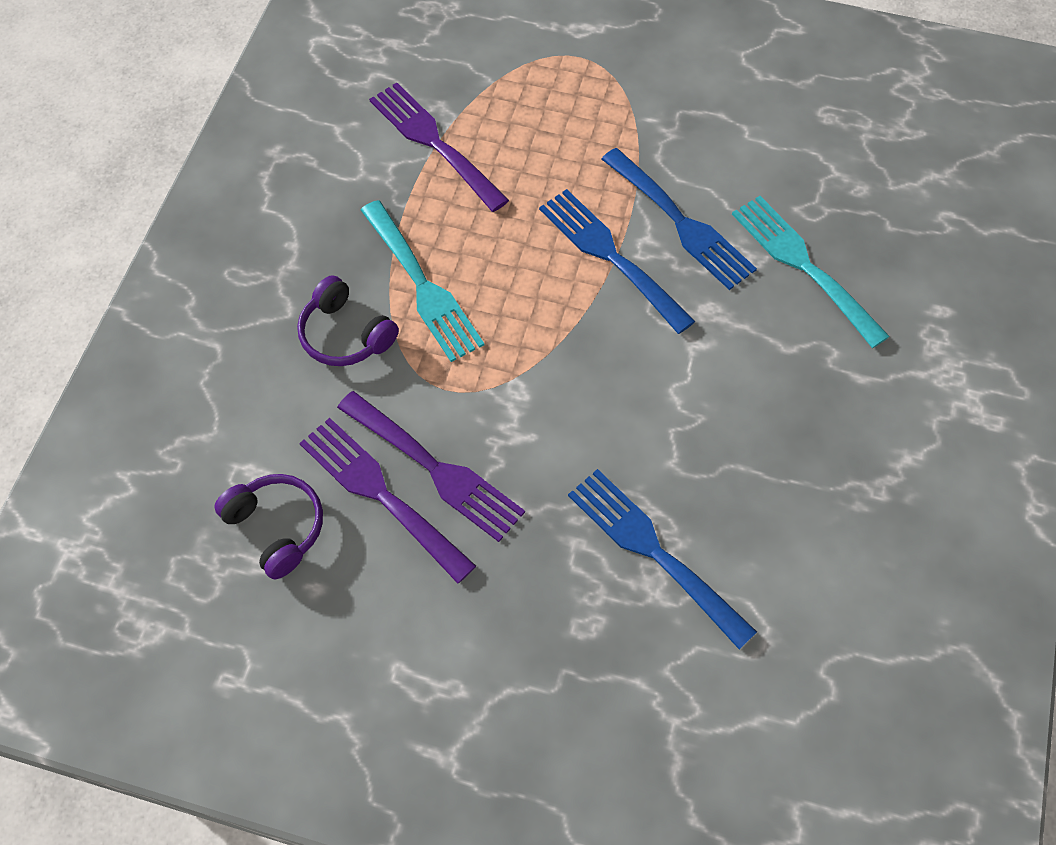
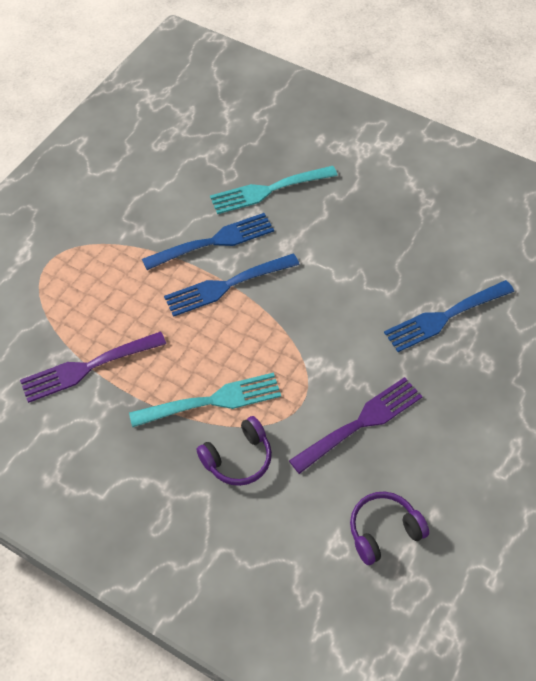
camera: 75 degrees left, 5 degrees down
purple fork [300,418,476,583] -> none

